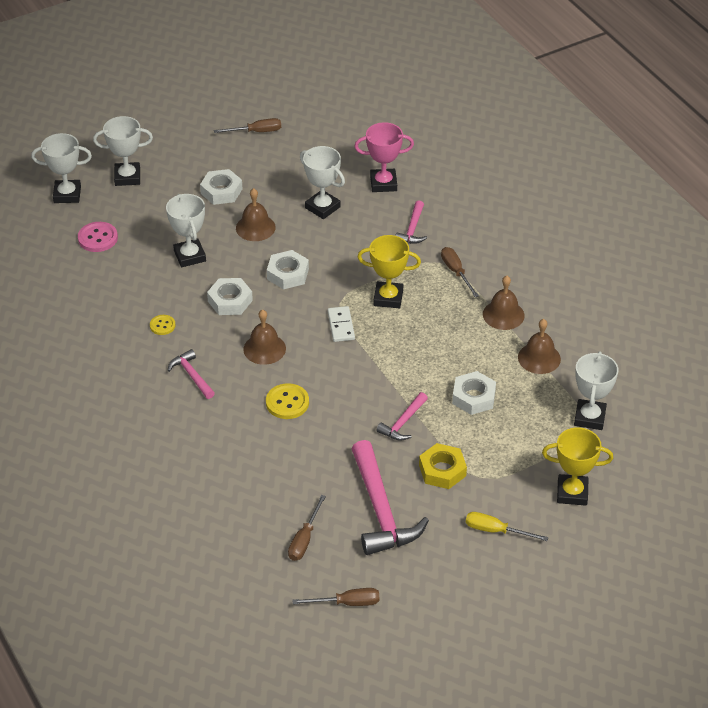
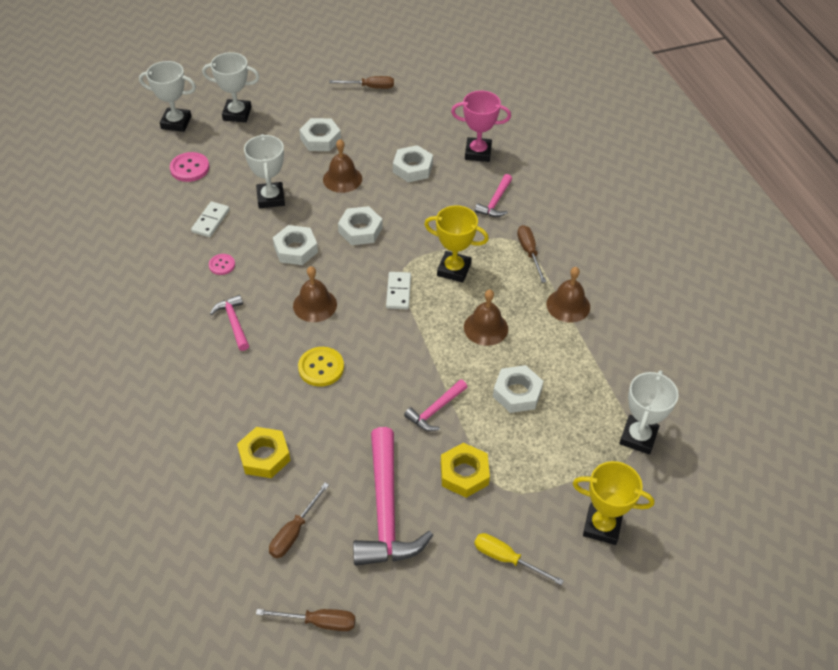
camera: 10 degrees right, 5 degrees up
yellow button [150,315,175,335] -> pink button [209,254,235,275]
white trophy [300,146,345,219] -> white nut [393,145,433,182]
brown bell [518,319,561,374] -> brown bell moved to [464,290,508,346]
none -> white domino [191,201,230,237]
none -> yellow nut [237,427,290,478]

